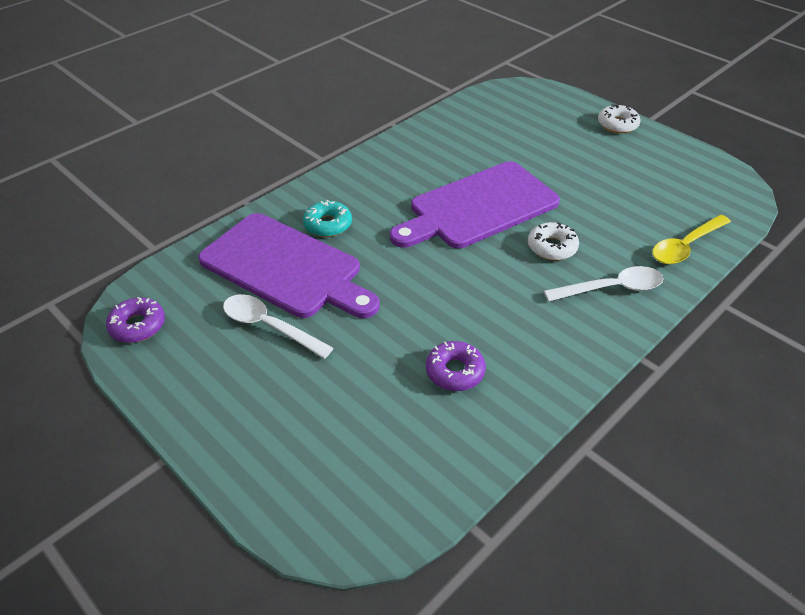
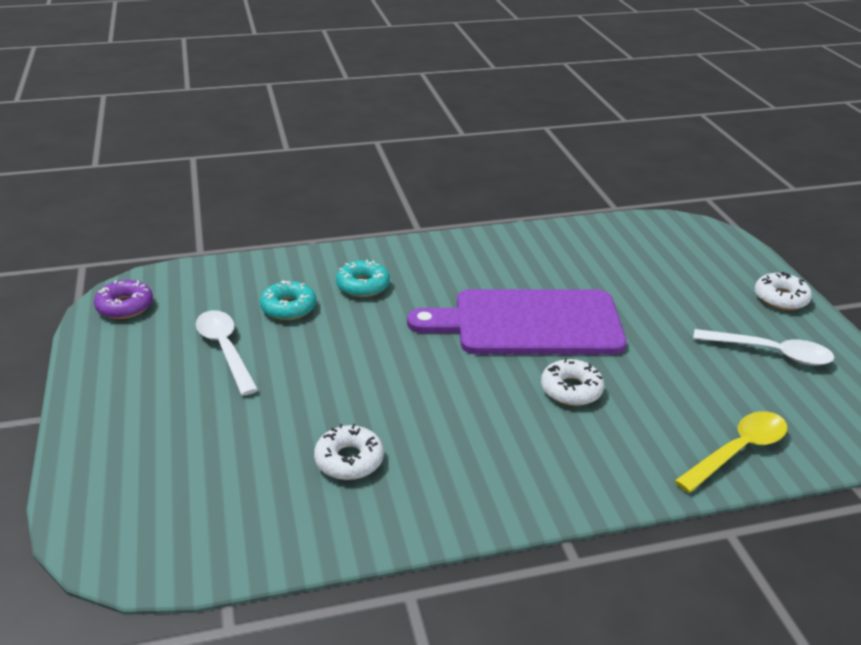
camera: 30 degrees right, 10 degrees down
purple cutting board [198,213,380,318] -> turquoise donut [260,280,316,320]
purple donut [426,341,486,391] -> white donut [314,424,384,480]
white spoon [544,266,664,302] -> white spoon moved to [693,329,835,365]
yellow spoon [652,215,731,264] -> yellow spoon turned 150 degrees clockwise [675,411,787,493]

